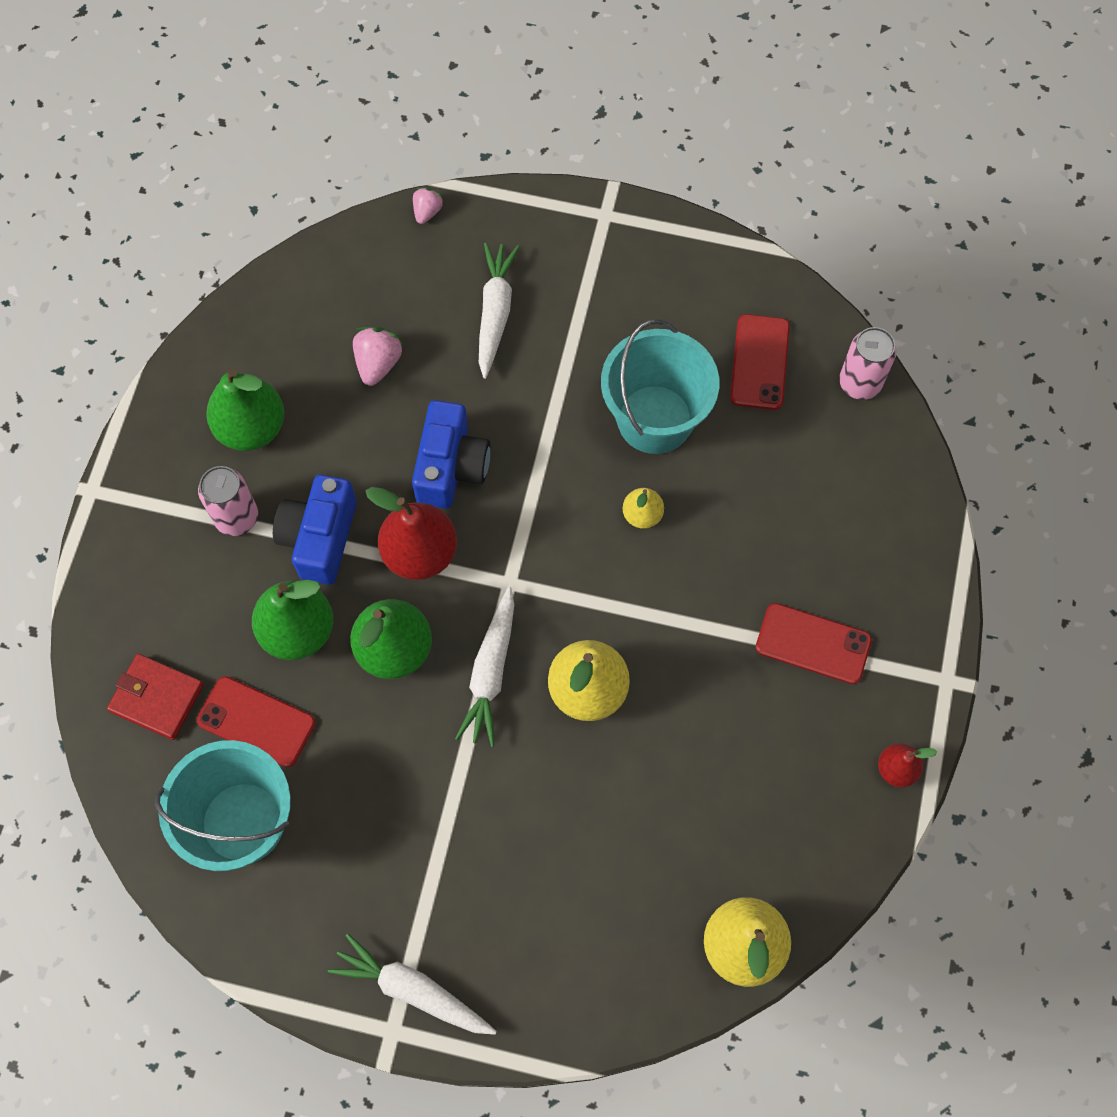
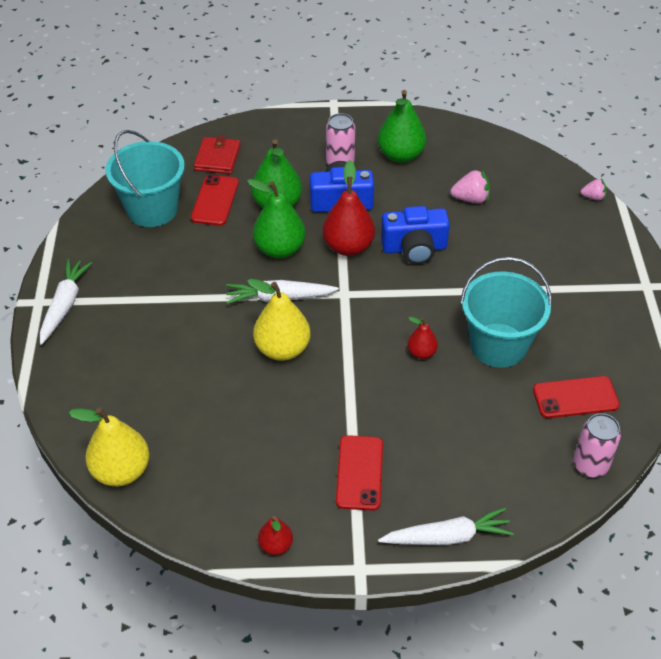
camera: 75 degrees right, 20 degrees down
white carrot [479,243,519,379] -> white carrot moved to [378,508,514,545]
yellow pear [623,488,664,529] -> red pear [407,317,438,359]

